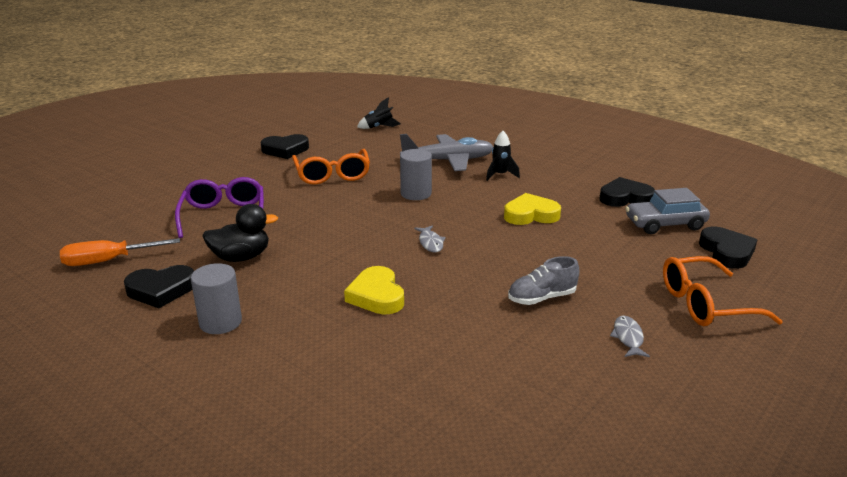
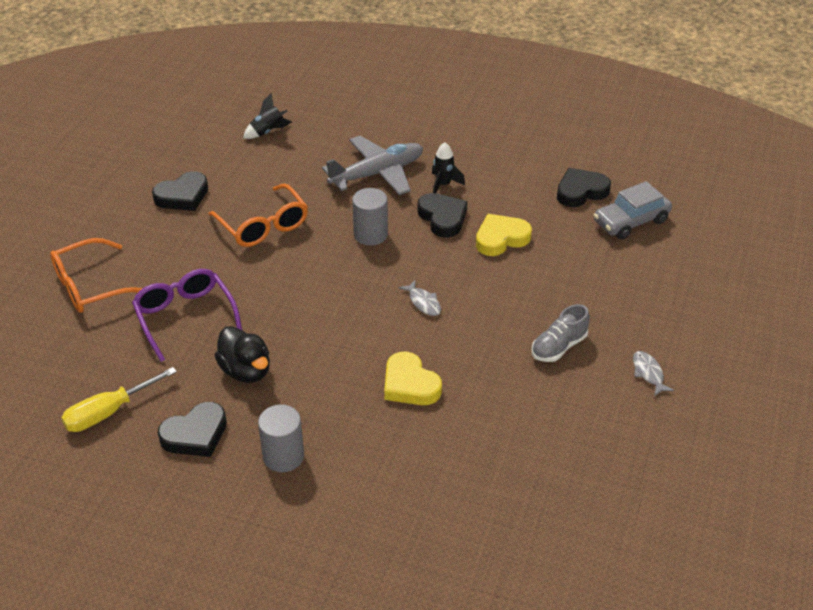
camera: 20 degrees left, 15 degrees up
orange screwdriver [60,238,180,266] -> yellow screwdriver [61,367,177,432]
black duck [202,204,278,262] -> black duck turned 90 degrees clockwise [215,326,270,383]
orange glasses [663,256,783,326] -> orange glasses moved to [50,238,143,313]
black heart [699,226,757,269] -> black heart moved to [417,193,468,238]

